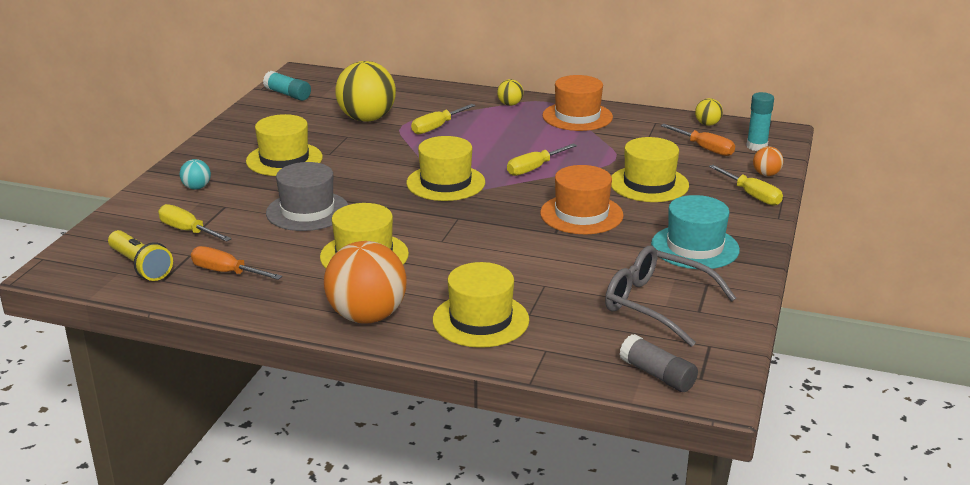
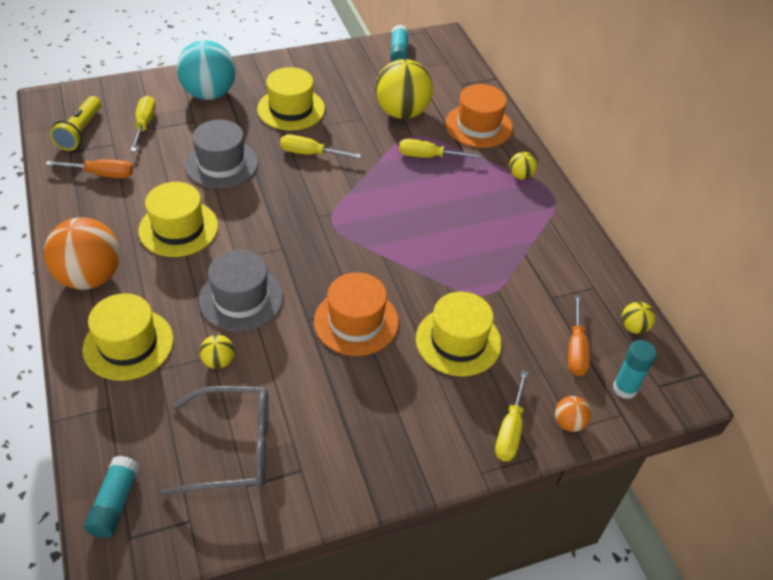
camera: 50 degrees right, 20 degrees up
turquoise ball [180,159,211,189] -> turquoise ball [177,40,236,100], size x2.22
orange screwdriver [191,246,282,280] -> orange screwdriver turned 105 degrees clockwise [46,159,133,178]
yellow hat [407,136,485,201] -> none
yellow screwdriver [507,143,577,176] -> yellow screwdriver moved to [280,135,361,158]
orange hat [542,75,613,131] -> orange hat moved to [445,84,513,148]
grey glasses [605,246,736,347] -> grey glasses turned 90 degrees clockwise [161,386,269,496]
grey glue stick [619,334,698,392] -> turquoise glue stick [84,456,140,538]
turquoise hat [651,195,740,269] -> none
none -> grey hat [199,250,283,332]
none -> yellow ball [200,335,235,369]

